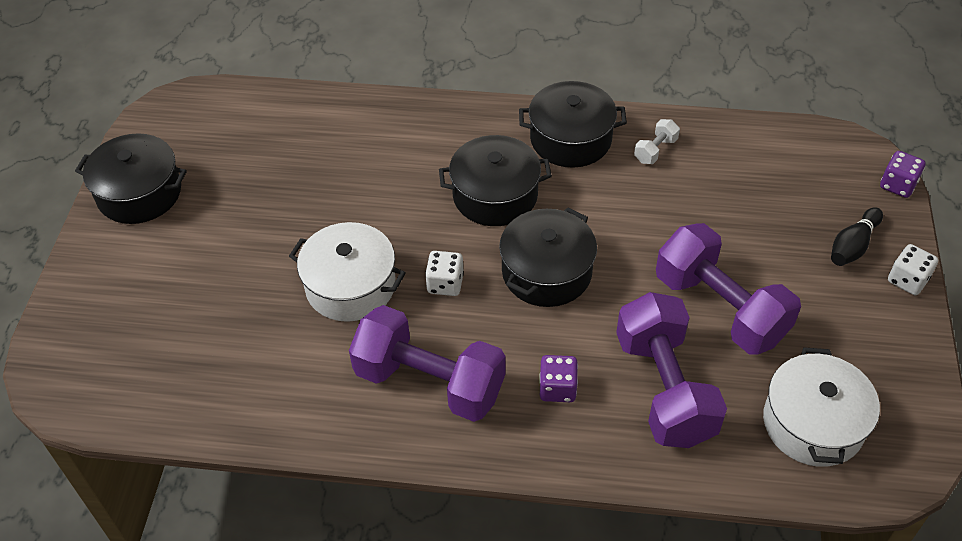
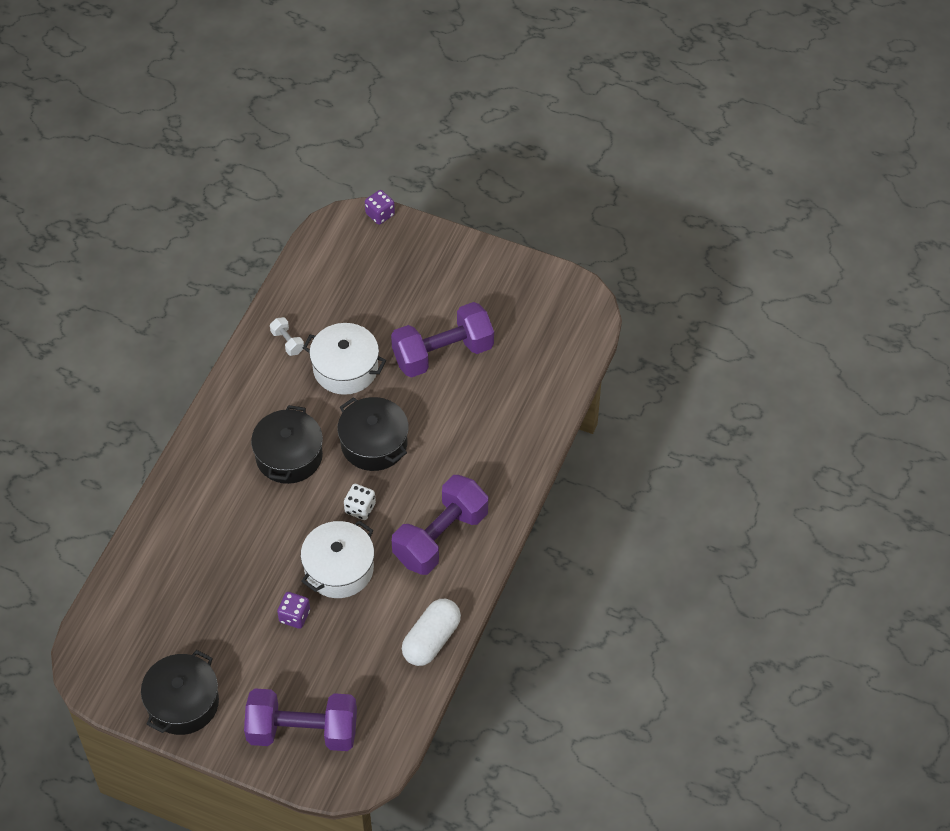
camera: 75 degrees left, 5 degrees up
black pot [519,81,627,168] -> none
purple dice [539,355,578,402] -> purple dice moved to [277,592,310,629]
purple dumbbell [616,292,727,448] -> purple dumbbell moved to [244,688,357,751]
white pot [763,348,880,467] -> white pot moved to [303,323,387,395]
black bowling pin [831,207,883,266] -> none
white dice [888,244,938,295] -> none
none -> white capsule [402,599,461,666]

